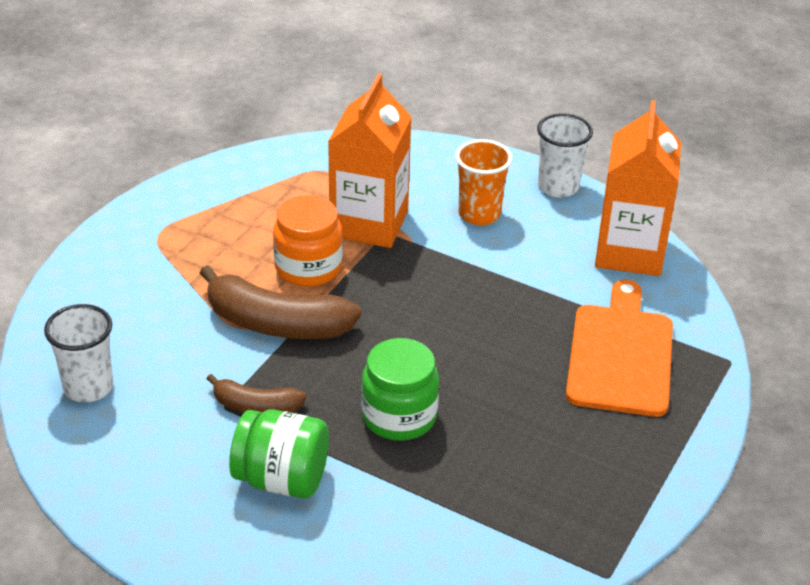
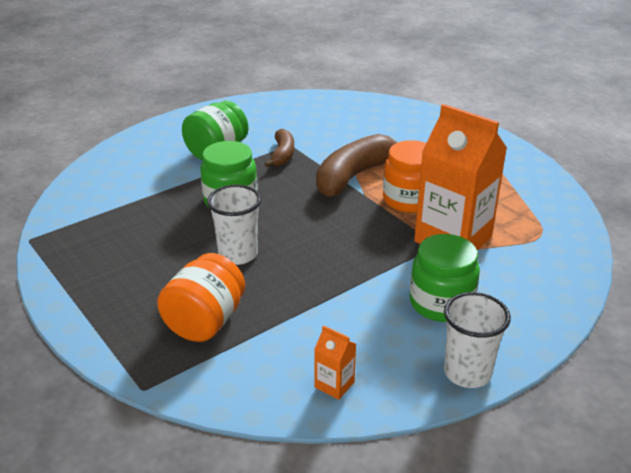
camera: 115 degrees right, 5 degrees down
white cup [44,304,113,402] -> white cup moved to [207,185,261,265]
brown banana [207,374,307,413] -> brown banana turned 150 degrees clockwise [265,129,294,167]
orange cup [455,139,513,225] -> green jar [410,234,480,322]
orange cutting board [566,280,673,417] -> orange jar [157,253,245,342]
orange carton [595,100,681,276] -> orange carton [314,325,356,400], size x0.41

